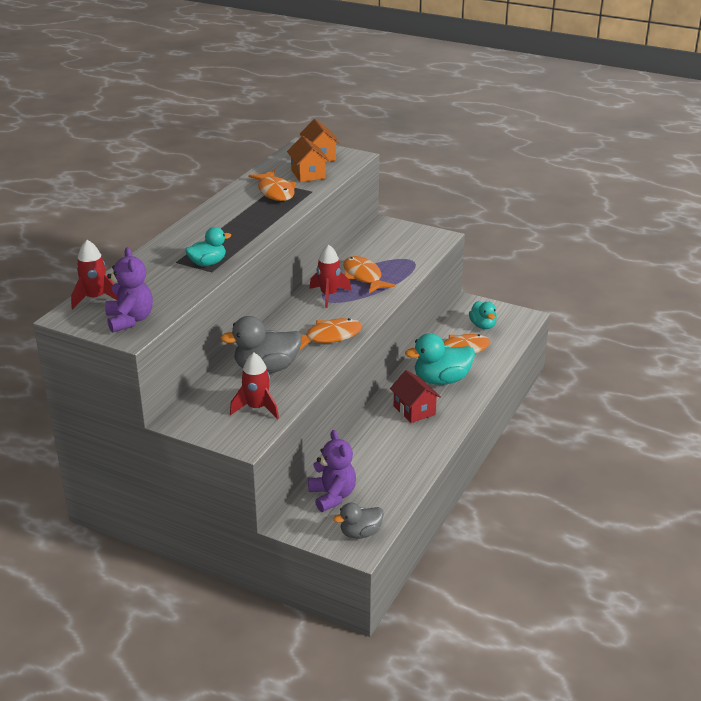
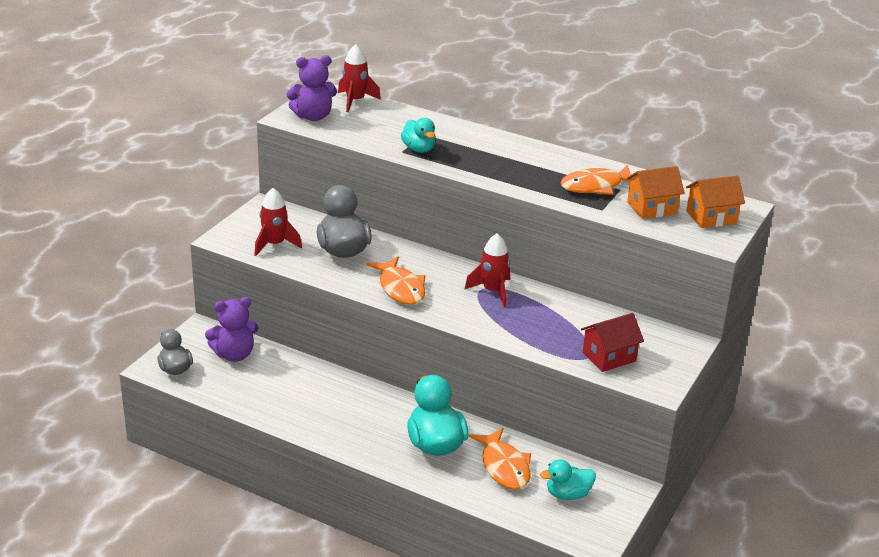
camera: 90 degrees right, 0 degrees up
orange fish [343,256,395,293] -> none
red house [390,370,441,423] -> red house moved to [581,313,644,372]

